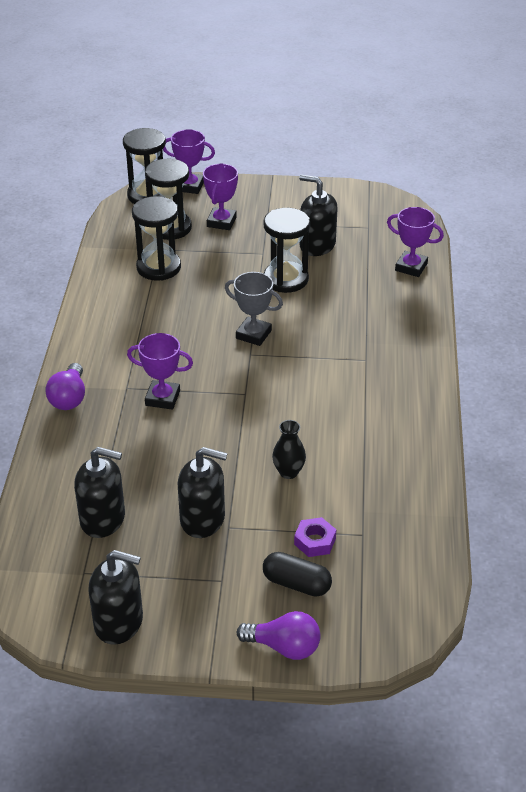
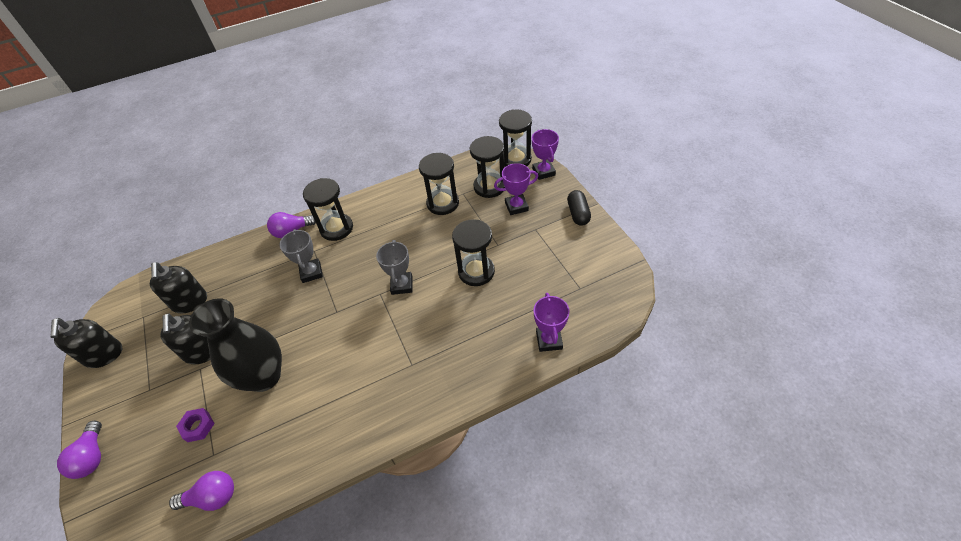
camera: 65 degrees right, 10 degrees up
purple trophy [127,333,193,410] -> grey trophy [279,229,323,283]
black capsule [263,552,332,597] -> black capsule moved to [567,190,591,226]
black vase [272,420,306,479] -> black vase [189,298,282,392], size x2.33
black soap dispenser [299,175,337,256] -> none
none -> purple light bulb [169,471,234,511]
none -> black hourglass [303,178,353,241]

